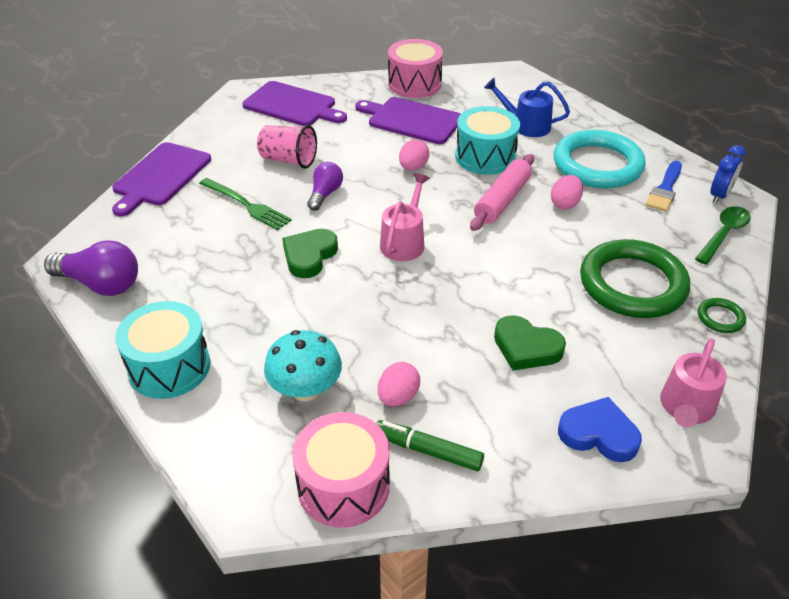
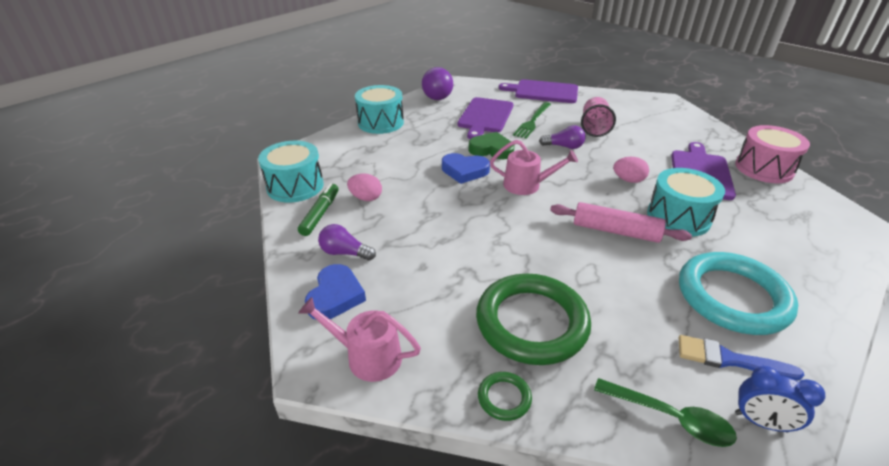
camera: 80 degrees right, 5 degrees down
purple cutting board [242,81,347,126] -> purple cutting board moved to [458,97,513,139]
turquoise mushroom [264,330,342,401] -> none
pink drum [292,412,390,528] -> turquoise drum [258,141,324,203]
blue watering can [484,78,570,137] -> none
green heart [494,315,566,371] -> none
pink egg [551,175,583,210] -> none
none -> purple light bulb [318,224,376,261]
none -> blue heart [442,153,490,184]

